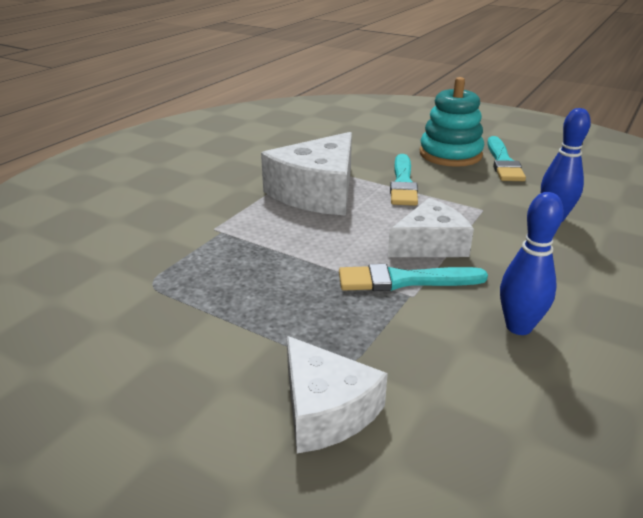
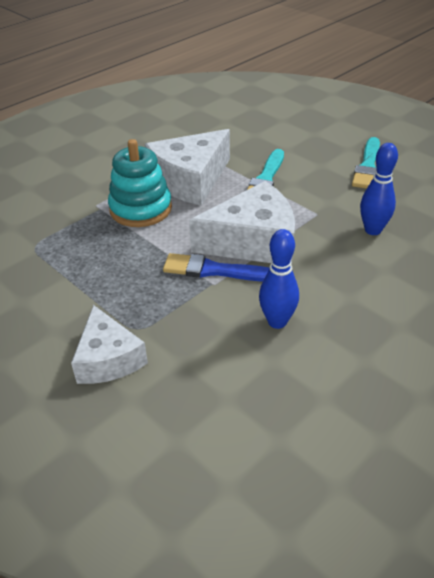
camera: 15 degrees right, 10 degrees up
turquoise brush [339,264,488,291] -> blue brush [163,253,269,282]
white cheese [388,198,474,257] -> white cheese [189,181,295,265], size x1.55
turquoise stacking toy [420,77,484,167] -> turquoise stacking toy moved to [108,139,172,227]

